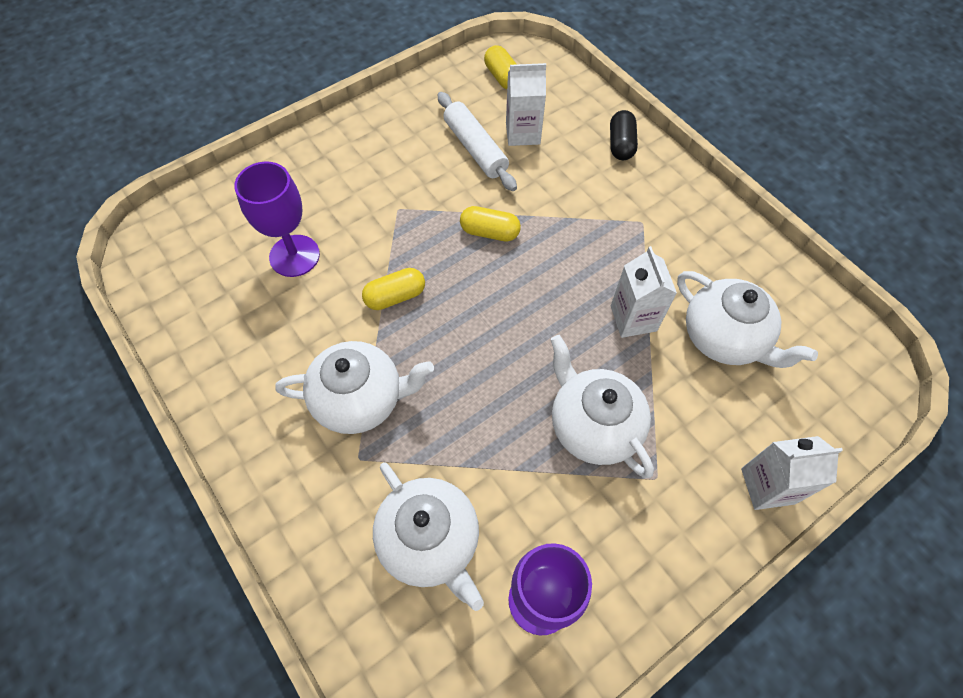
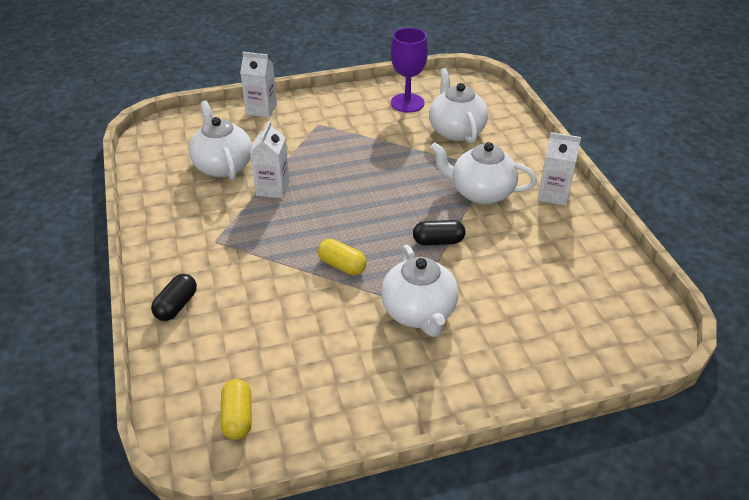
camera: 160 degrees left, 20 degrees down
purple goblet [234,162,320,277] -> none
yellow capsule [362,268,425,310] -> black capsule [413,220,465,246]
white rolling pin [437,92,517,191] -> none
white carton [506,63,546,146] -> white carton moved to [538,132,581,206]
white teapot [550,335,654,478] -> white teapot moved to [381,245,458,337]

